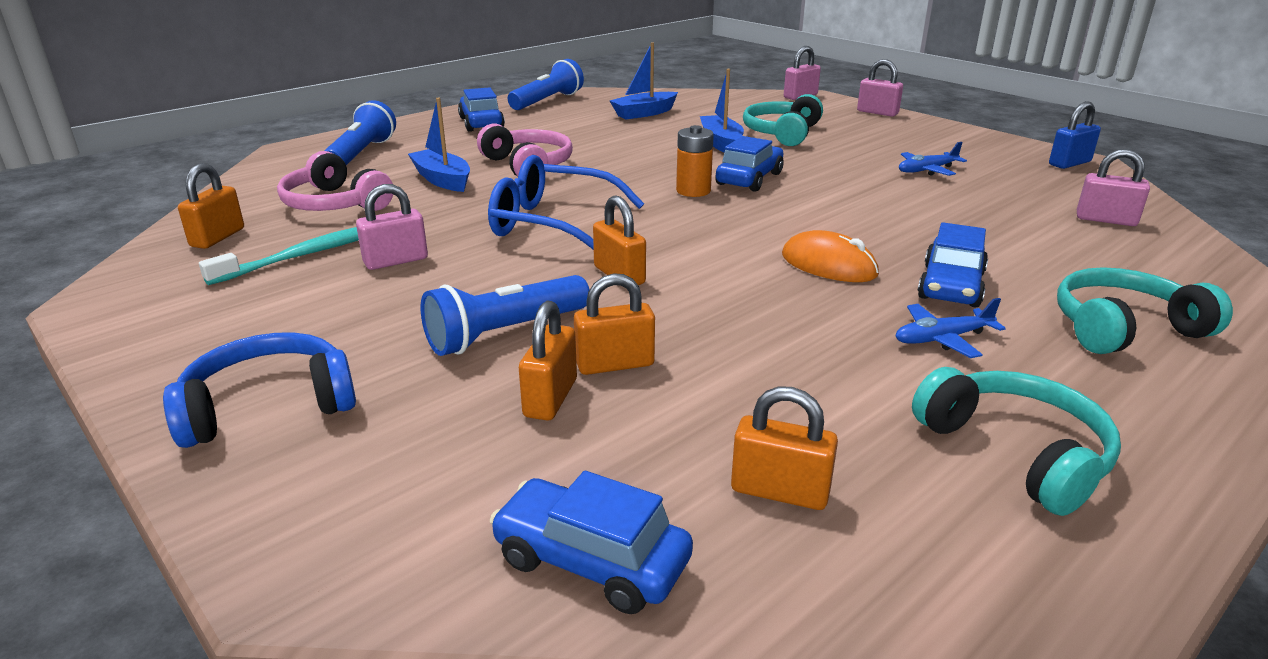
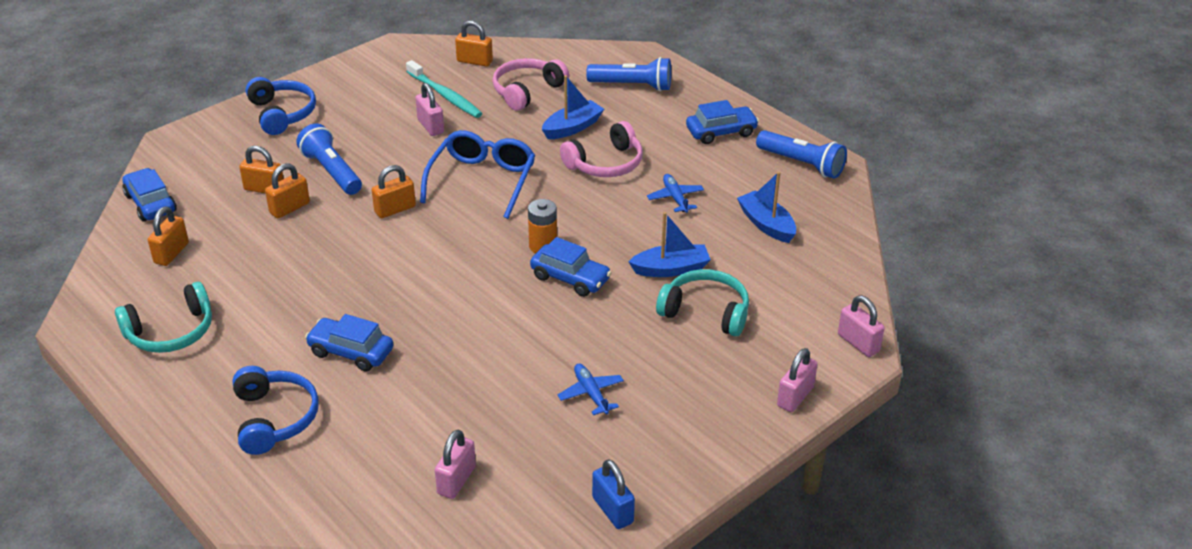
camera: 90 degrees right, 10 degrees up
blue car [490,471,693,614] -> blue car turned 60 degrees counterclockwise [122,168,177,222]
orange padlock [574,273,655,375] -> orange padlock turned 60 degrees clockwise [265,163,310,218]
orange mouse [782,230,879,282] -> none
blue plane [896,298,1006,358] -> blue plane moved to [647,174,704,213]
turquoise headphones [1057,267,1233,354] -> blue headphones [233,366,319,455]

